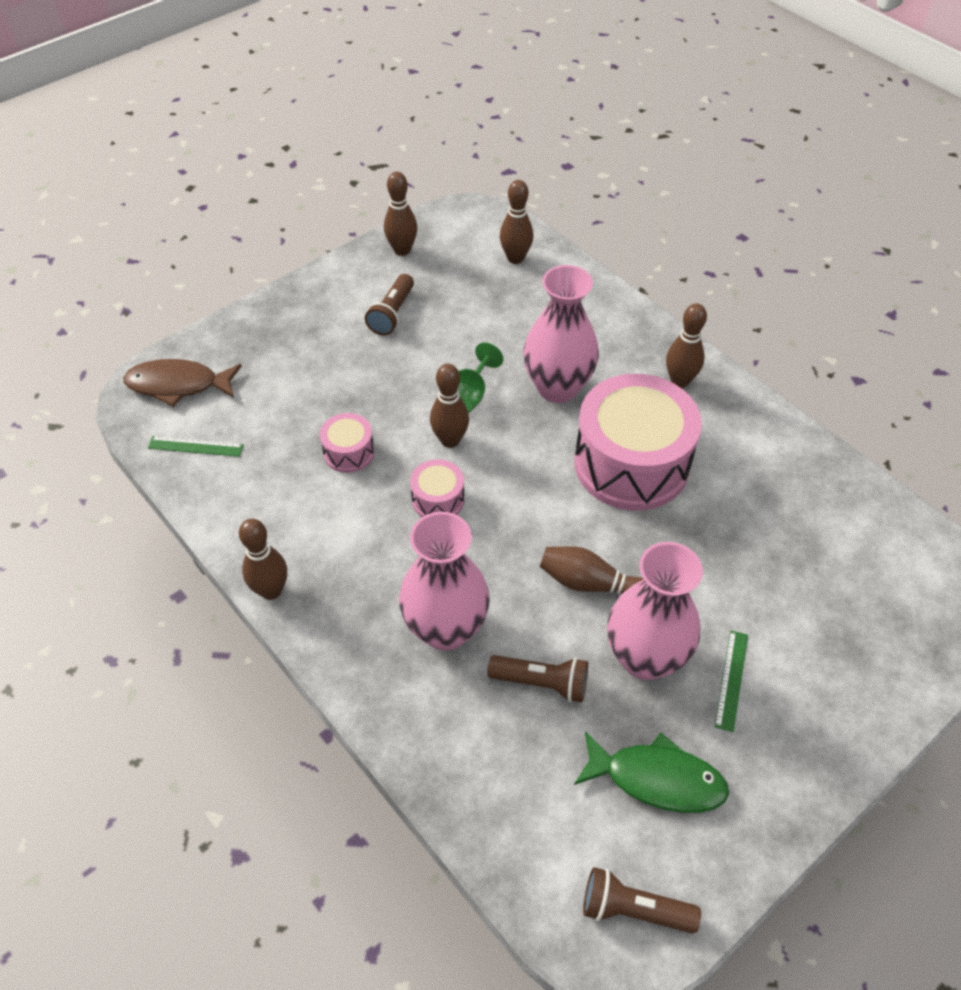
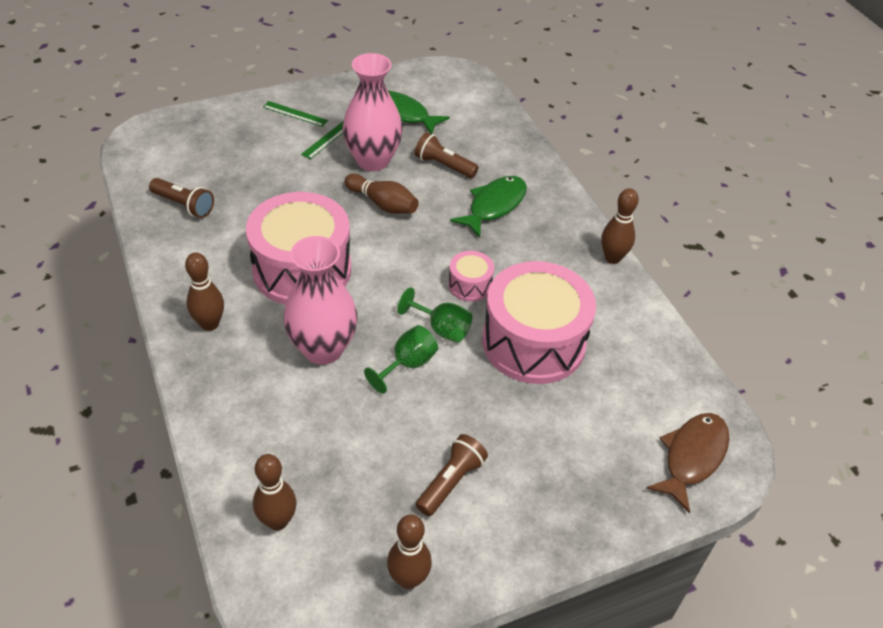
camera: 165 degrees left, 5 degrees down
brown fish [123,359,242,407] -> brown fish turned 75 degrees counterclockwise [646,413,730,514]
green ruler [148,436,243,457] -> green ruler moved to [263,101,328,127]
pink drum [320,413,375,473] -> pink drum [482,261,596,384], size x2.24
pink vase [399,512,490,651] -> green fish [450,176,527,238]
brown bowling pin [430,364,469,448] -> green goblet [398,287,472,342]
brown flashlight [583,867,701,934] -> brown flashlight moved to [149,178,214,218]

